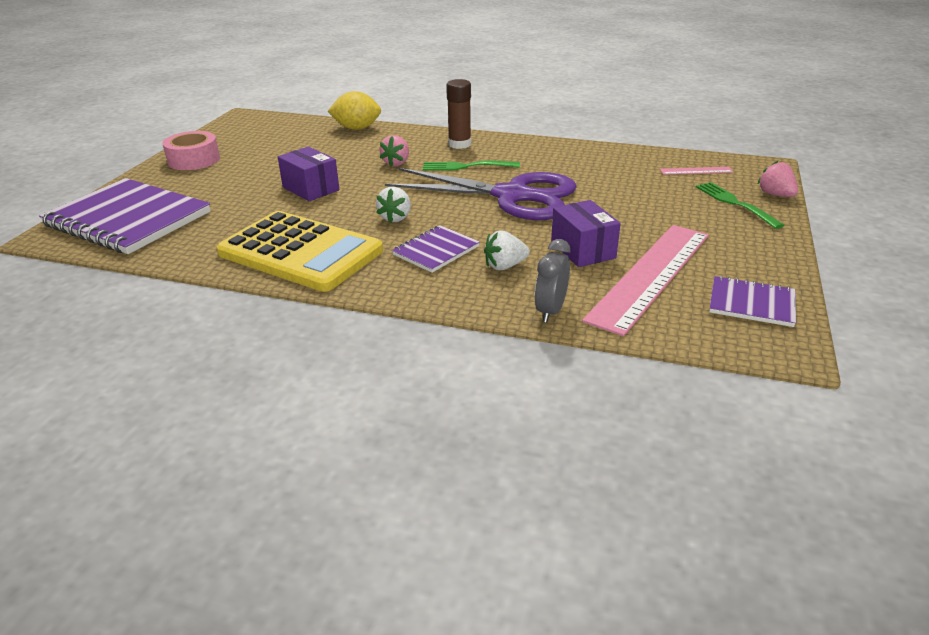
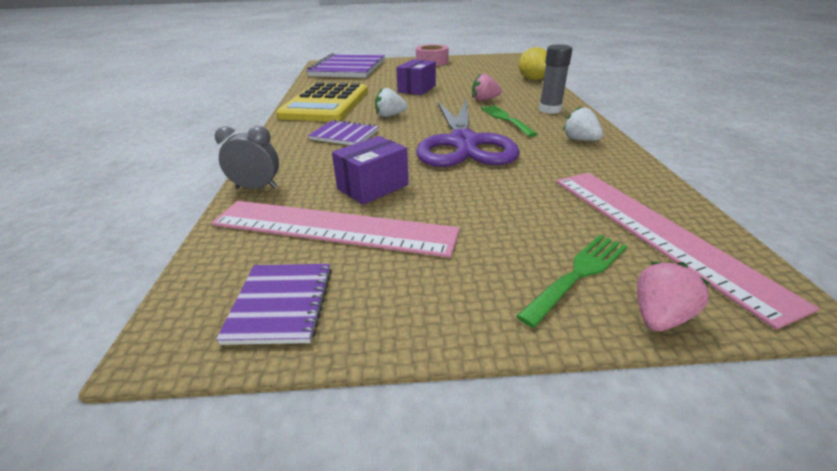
camera: 70 degrees right, 0 degrees up
brown glue stick [446,79,471,149] -> grey glue stick [539,44,572,114]
white strawberry [484,231,530,270] -> white strawberry moved to [563,106,603,141]
pink ruler [660,167,733,175] -> pink ruler [556,173,819,329], size x2.44

